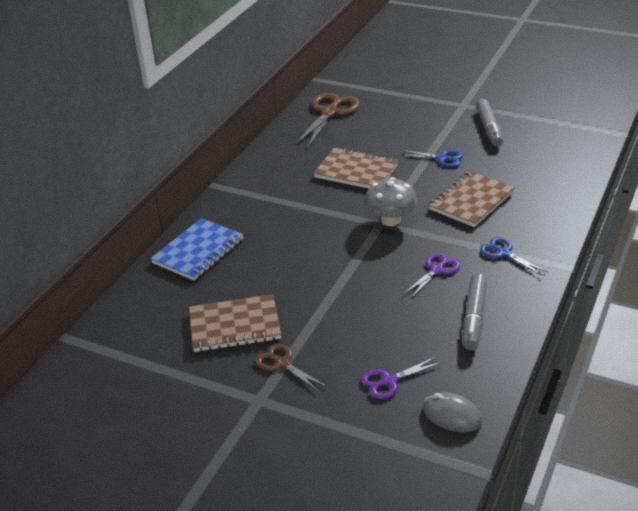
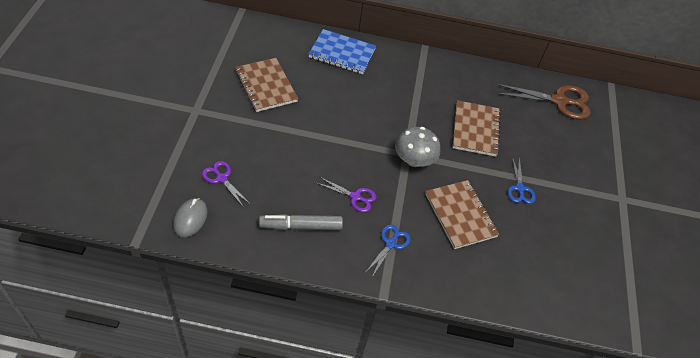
camera: 65 degrees right, 15 degrees up
brown scissors [255,344,327,392] -> none
brown notebook [429,171,515,227] -> brown notebook turned 45 degrees clockwise [425,180,499,249]
grey marker [476,99,503,147] -> none

